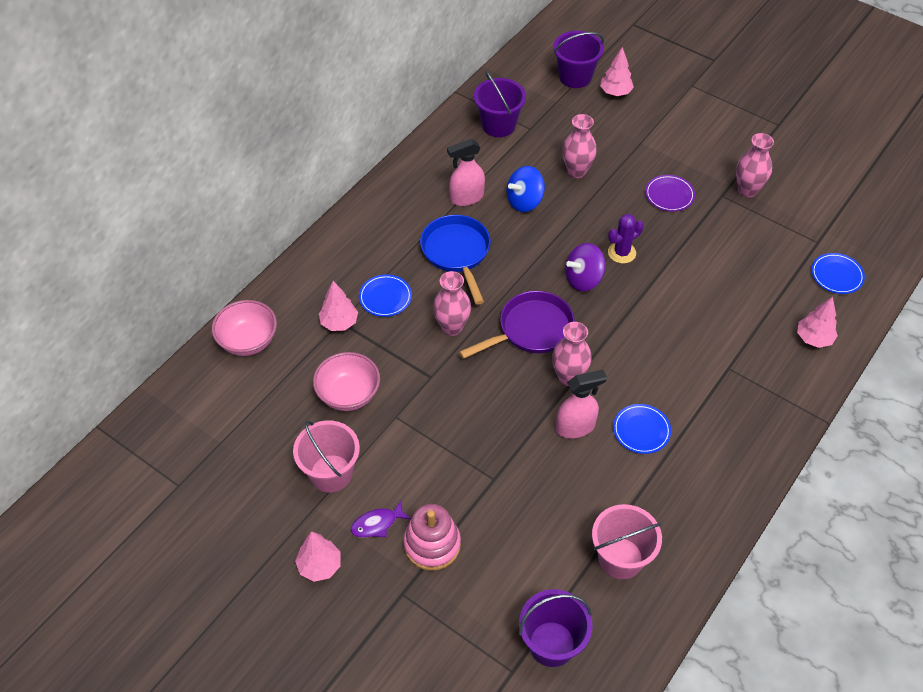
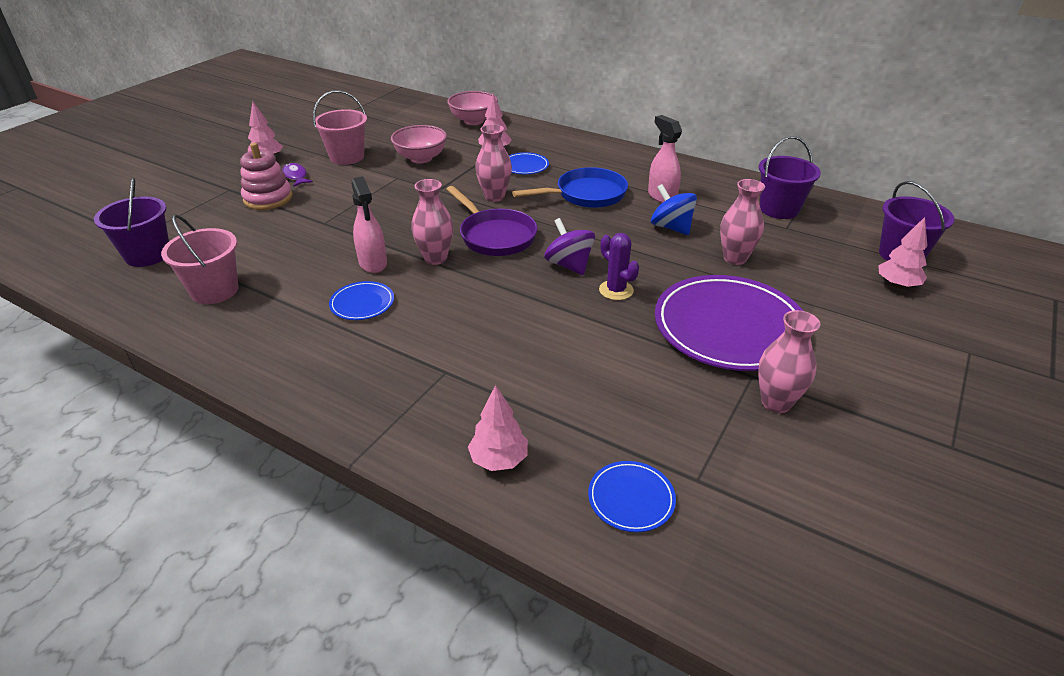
camera: 85 degrees right, 15 degrees down
purple plate [645,175,695,212] -> purple plate [655,275,803,371], size x2.26

